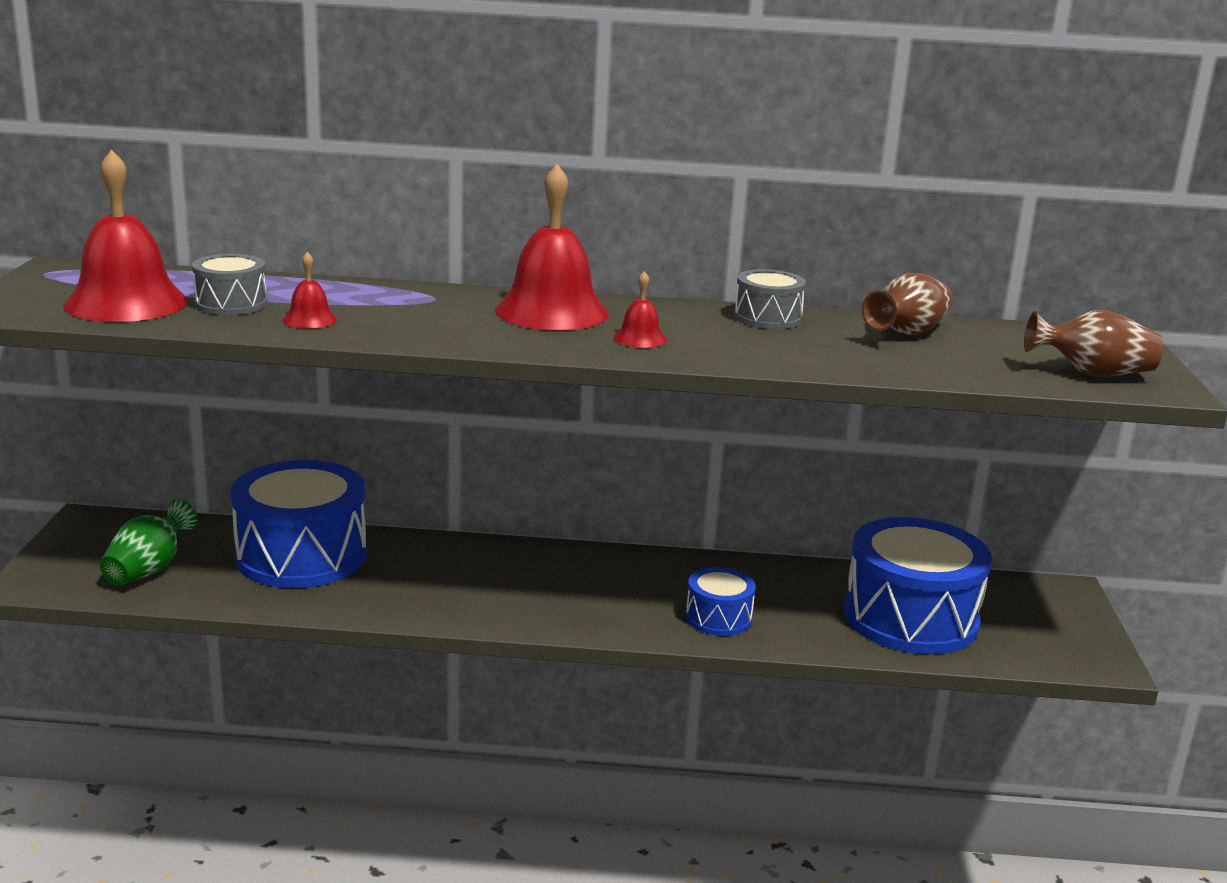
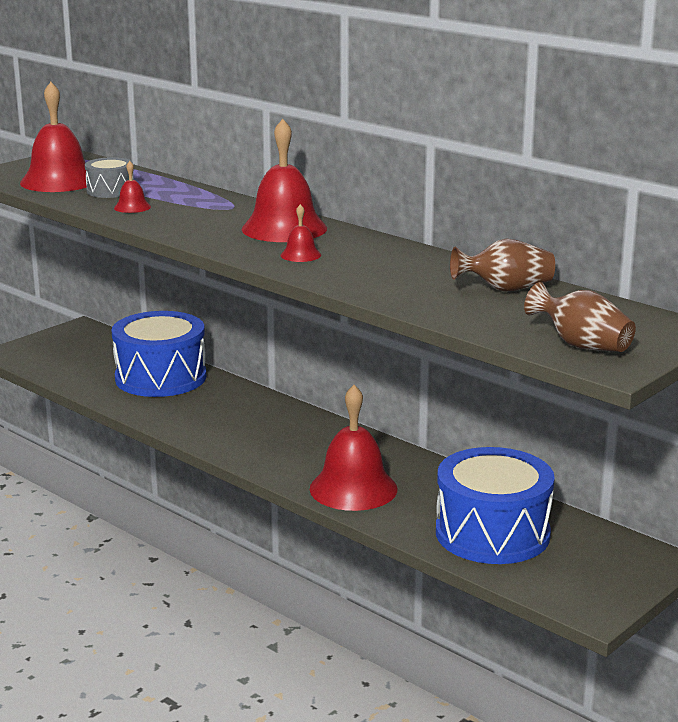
camera: 40 degrees right, 0 degrees up
green vase [100,499,198,585] -> none
blue drum [686,567,756,636] -> red bell [310,385,397,511]
grey drum [734,269,806,329] -> none

